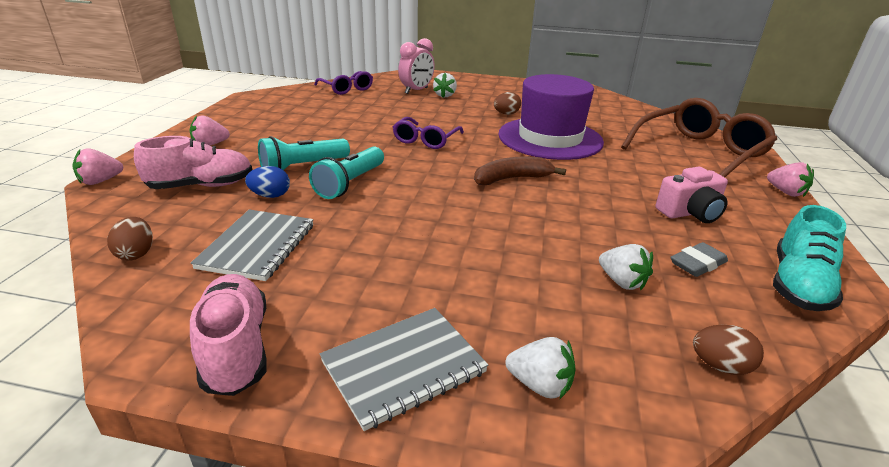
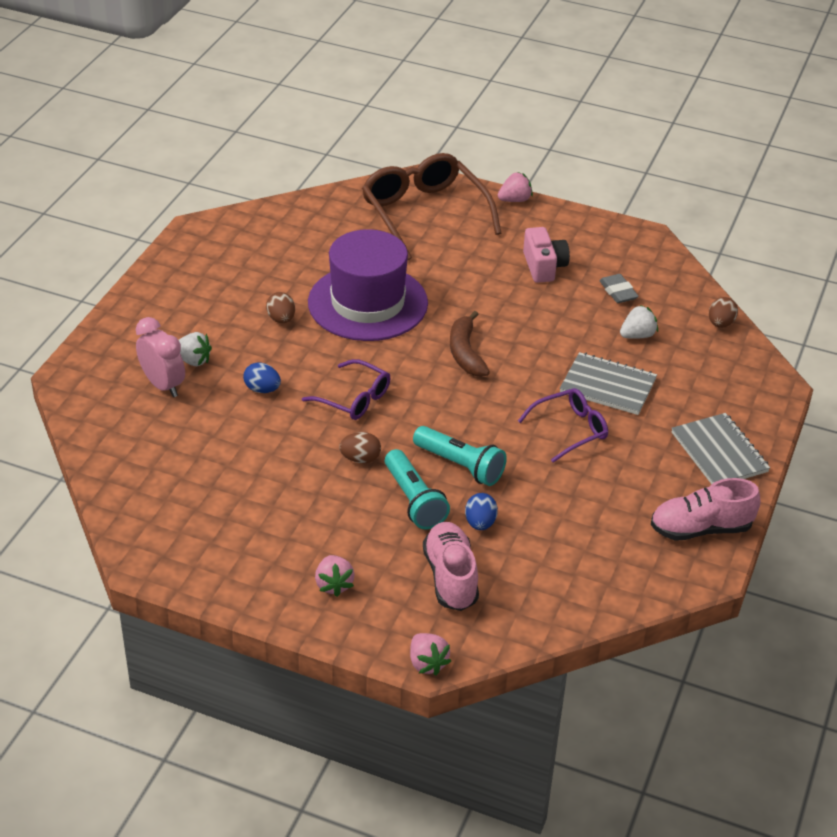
camera: 80 degrees left, 10 degrees up
brown egg [107,217,153,260] -> brown egg moved to [339,432,381,463]
grey notebook [191,210,313,281] -> grey notebook moved to [560,352,657,415]
purple glasses [314,71,373,95] -> purple glasses moved to [518,388,608,463]
white strawberry [505,337,576,399] -> none
turquoise shoe [773,205,846,311] -> none
none -> blue egg [243,362,281,393]

